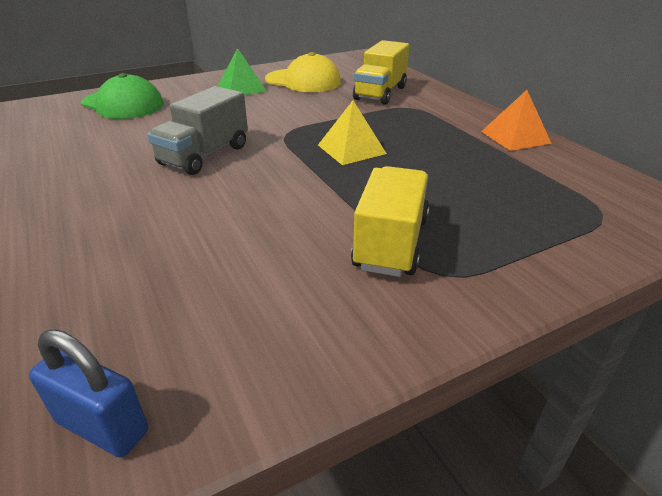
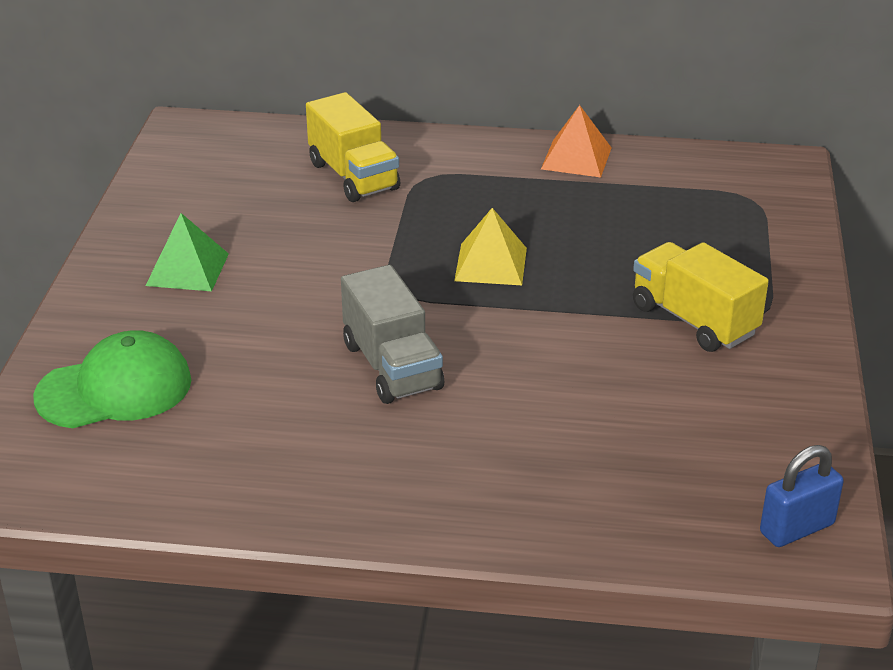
camera: 55 degrees left, 0 degrees up
yellow cap [265,52,341,92] -> none

